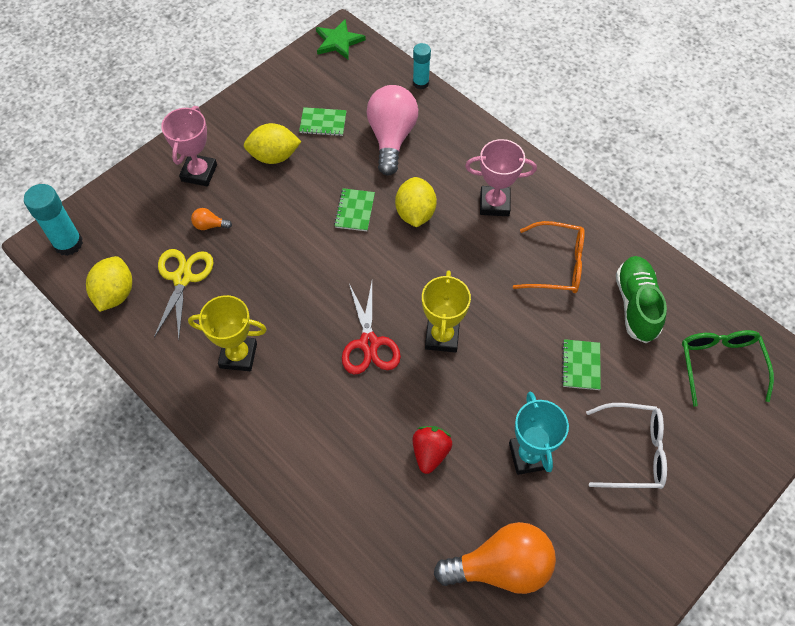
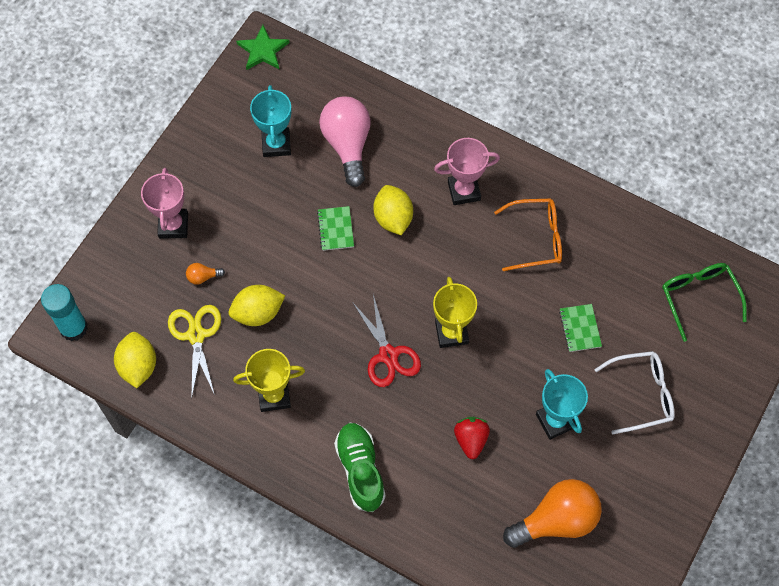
camera: 15 degrees left, 5 degrees up
yellow lemon [244,123,302,164] -> yellow lemon moved to [229,285,285,326]
green notebook [299,107,347,136] -> turquoise trophy [250,85,291,157]
turquoise glue stick [413,43,431,90] -> none
green shoe [616,256,667,343] -> green shoe moved to [334,423,386,512]

